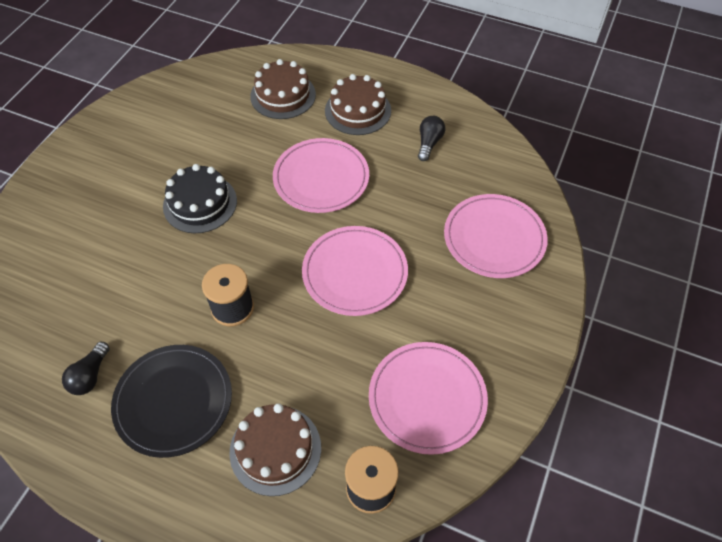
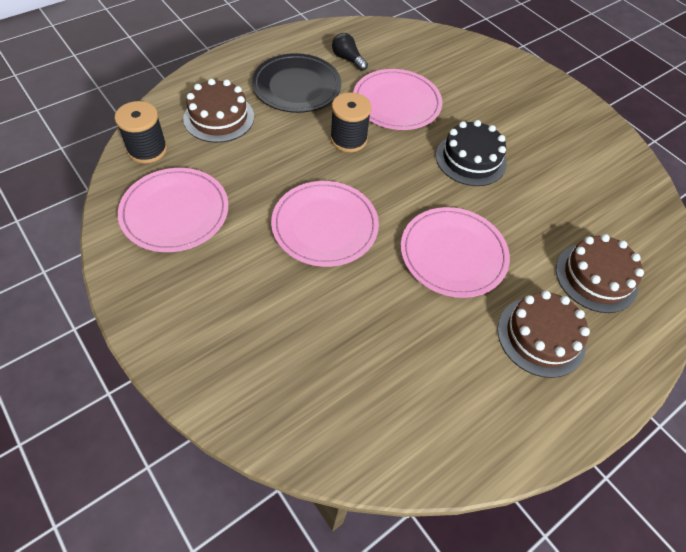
camera: 115 degrees right, 0 degrees up
black light bulb [418,116,446,161] -> none
pink plate [444,194,548,278] -> pink plate moved to [353,69,442,130]

